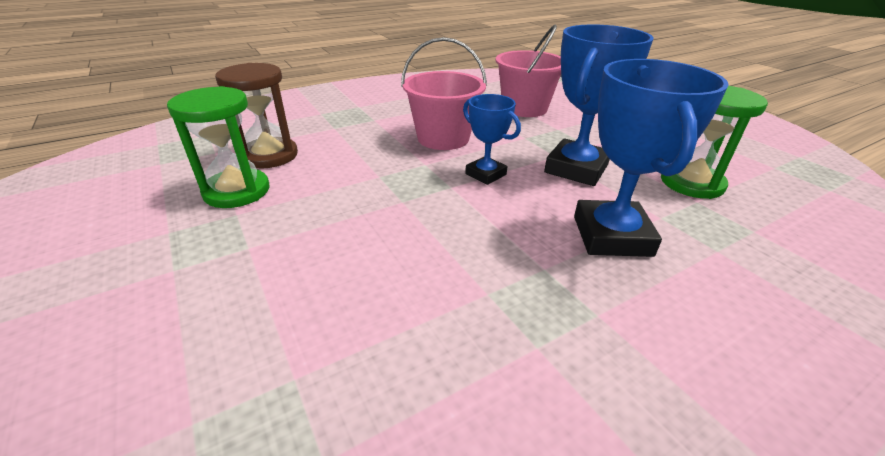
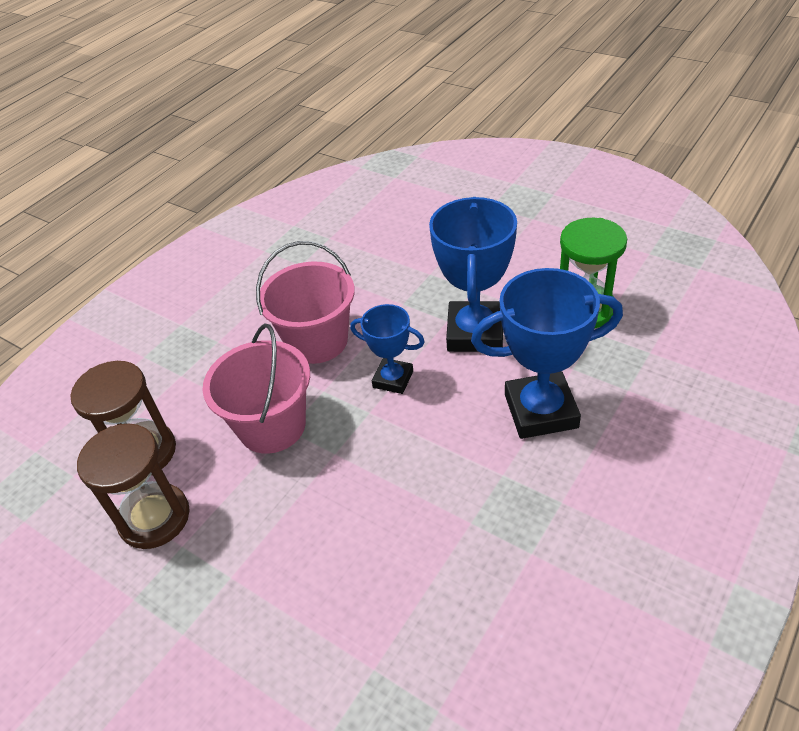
camera: 20 degrees left, 10 degrees up
green hourglass [167,86,270,208] -> brown hourglass [77,424,190,549]
pink bucket [495,25,561,117] -> pink bucket moved to [202,323,310,454]
blue trophy [574,59,729,257] -> blue trophy turned 75 degrees counterclockwise [471,268,623,439]

